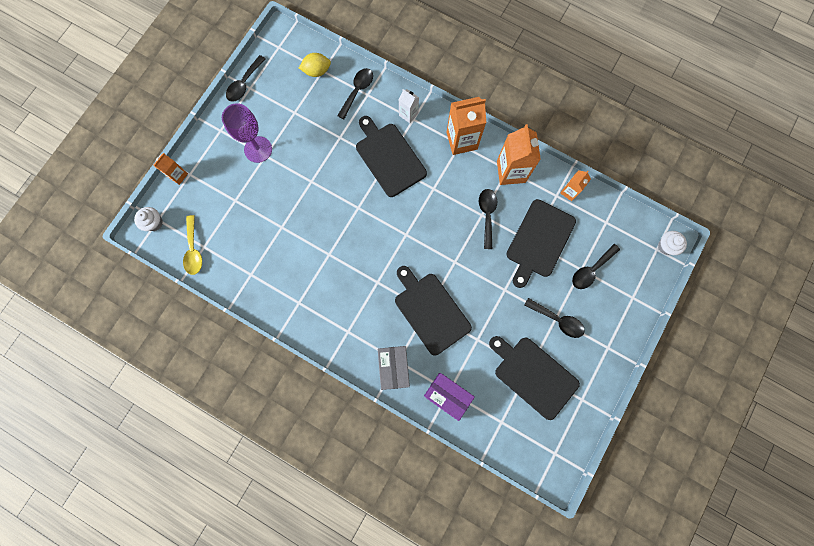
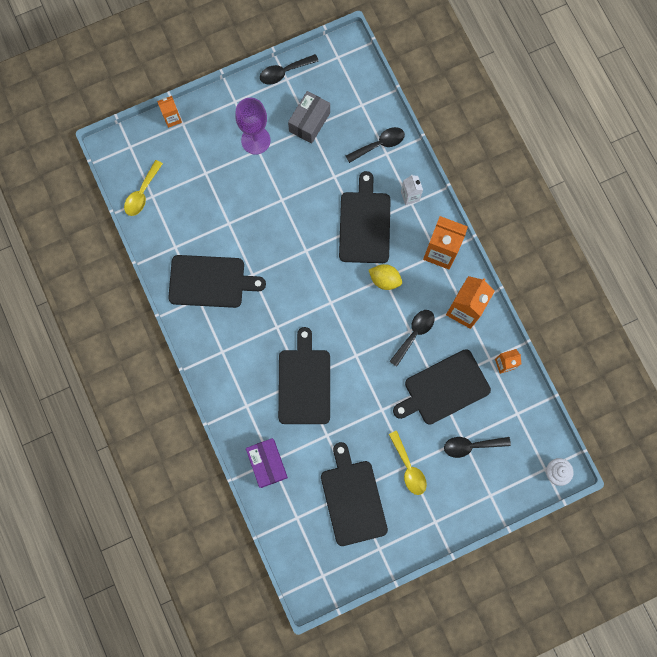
camera: 35 degrees right, 0 degrees up
white cupcake [134,207,163,231] -> none
yellow lemon [299,53,331,77] -> yellow lemon moved to [369,264,402,290]
grey box [378,346,410,390] -> grey box moved to [288,91,330,144]
black spoon [524,298,585,338] -> yellow spoon [389,431,427,495]
none -> black cutting board [168,255,266,308]

